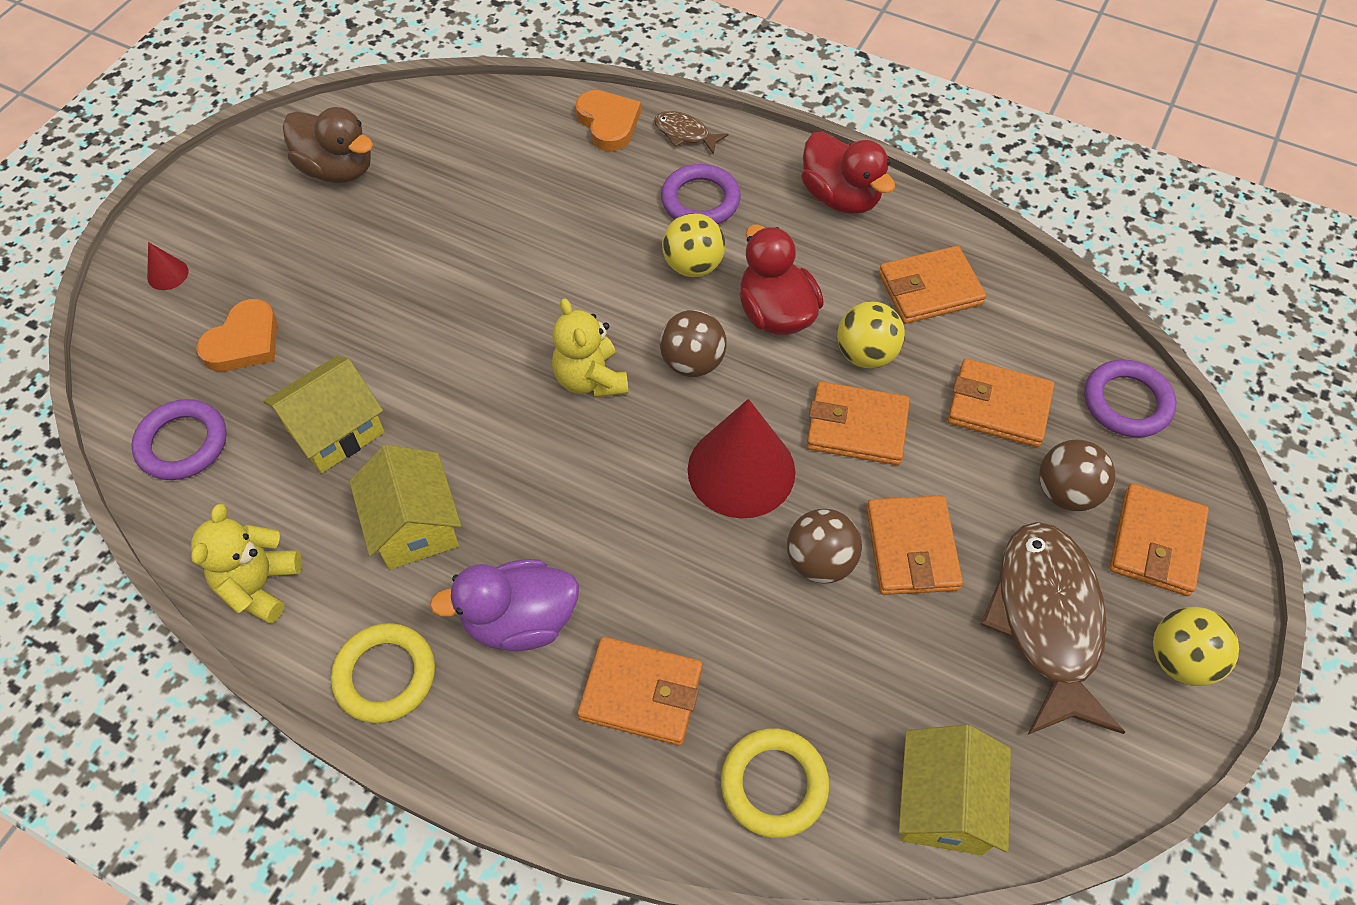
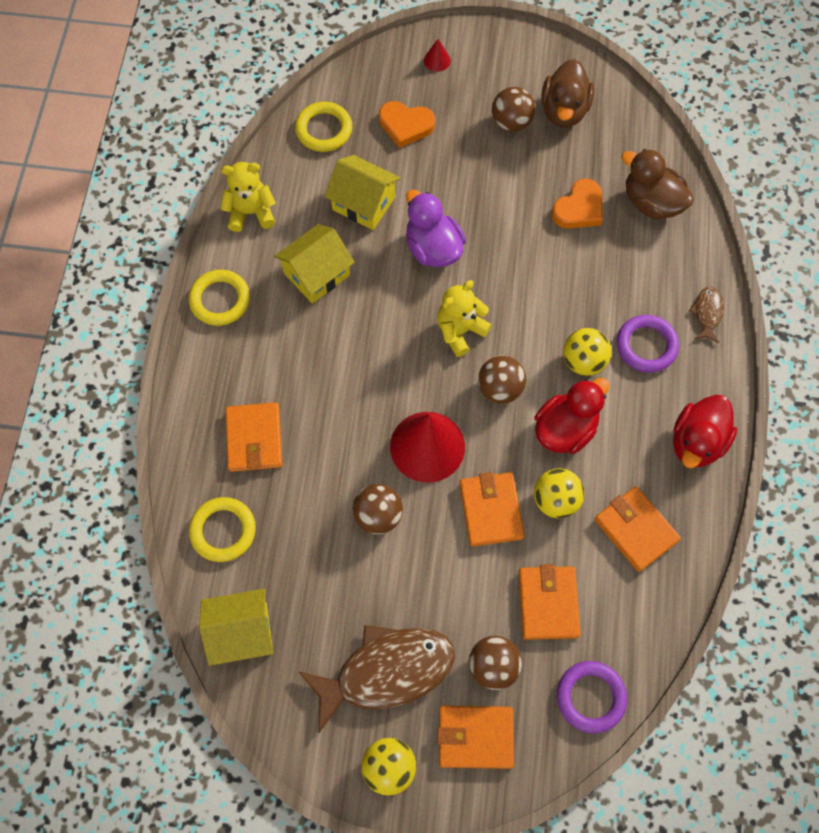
camera: 70 degrees right, 10 degrees up
purple ring [131,399,227,480] -> yellow ring [295,102,352,152]
purple duck [430,559,579,651] -> purple duck moved to [406,189,466,267]
orange heart [575,90,641,151] -> orange heart moved to [552,179,603,229]
orange wallet [866,495,963,595] -> none
none -> brown ball [492,87,535,132]
none -> brown duck [621,149,694,220]

